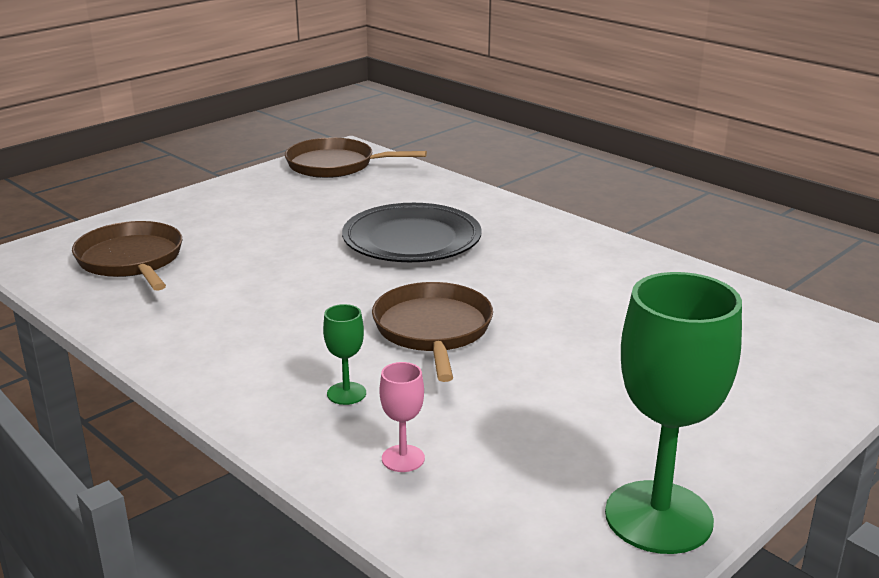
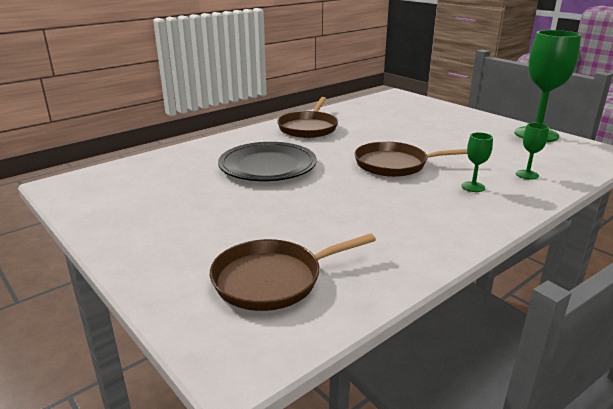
camera: 85 degrees left, 0 degrees up
brown pan [285,138,427,178] -> brown pan moved to [277,97,338,138]
pink goblet [380,362,425,472] -> green goblet [516,123,549,180]

